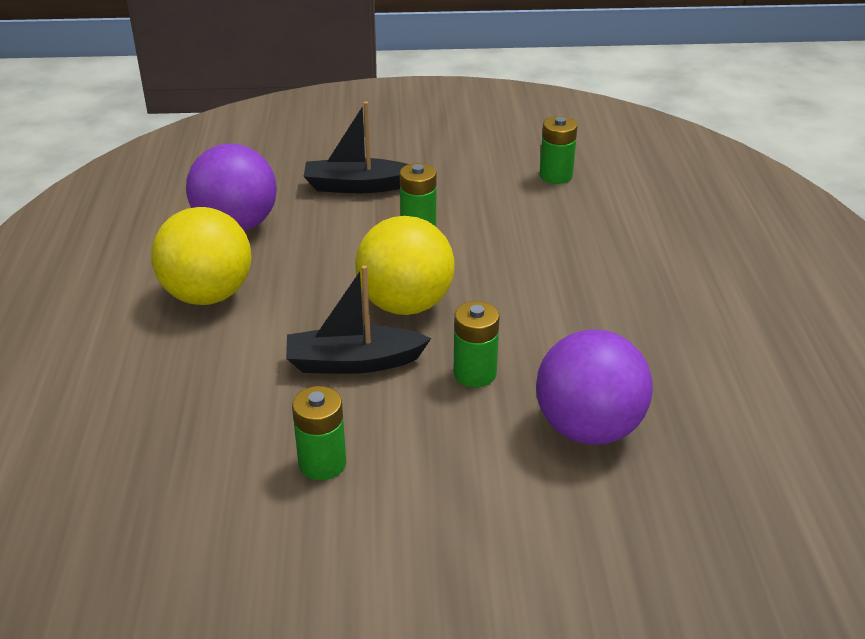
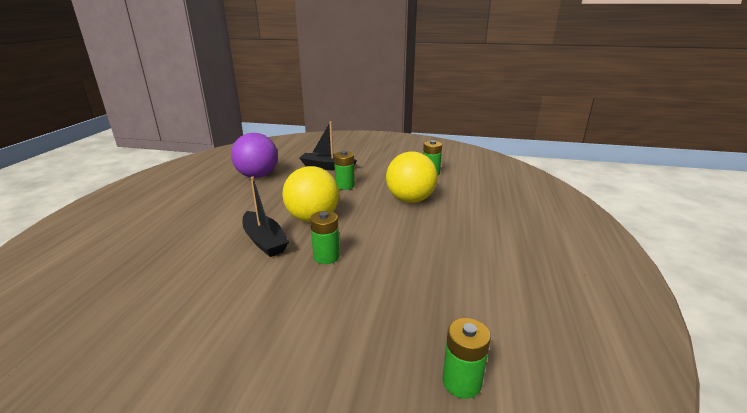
camera: 15 degrees right, 10 degrees down
yellow ball [151,207,252,305] -> yellow ball moved to [386,151,437,203]
black boat [286,265,431,374] -> black boat turned 135 degrees counterclockwise [242,176,289,257]
green battery [292,386,346,481] -> green battery moved to [443,318,491,399]
purple ball [536,329,653,445] -> none

